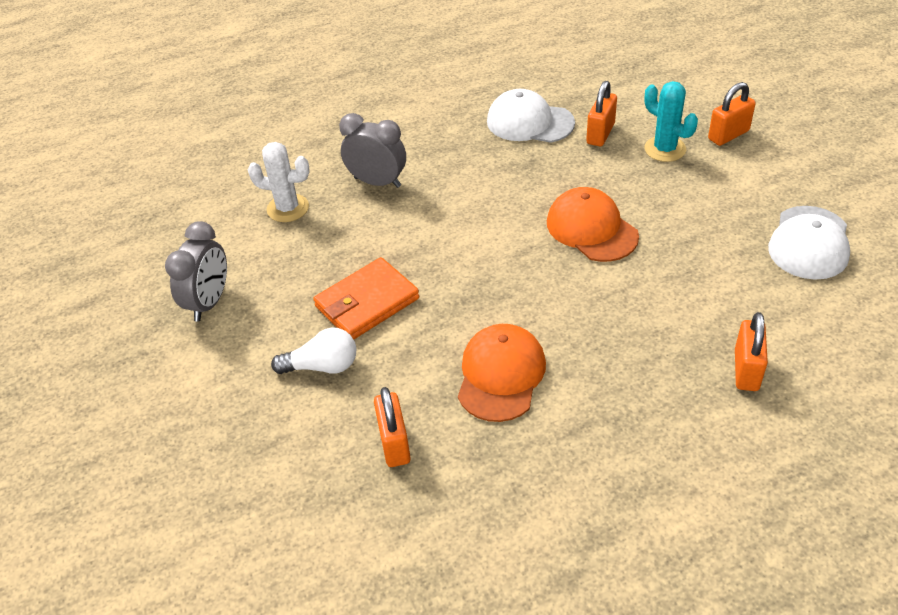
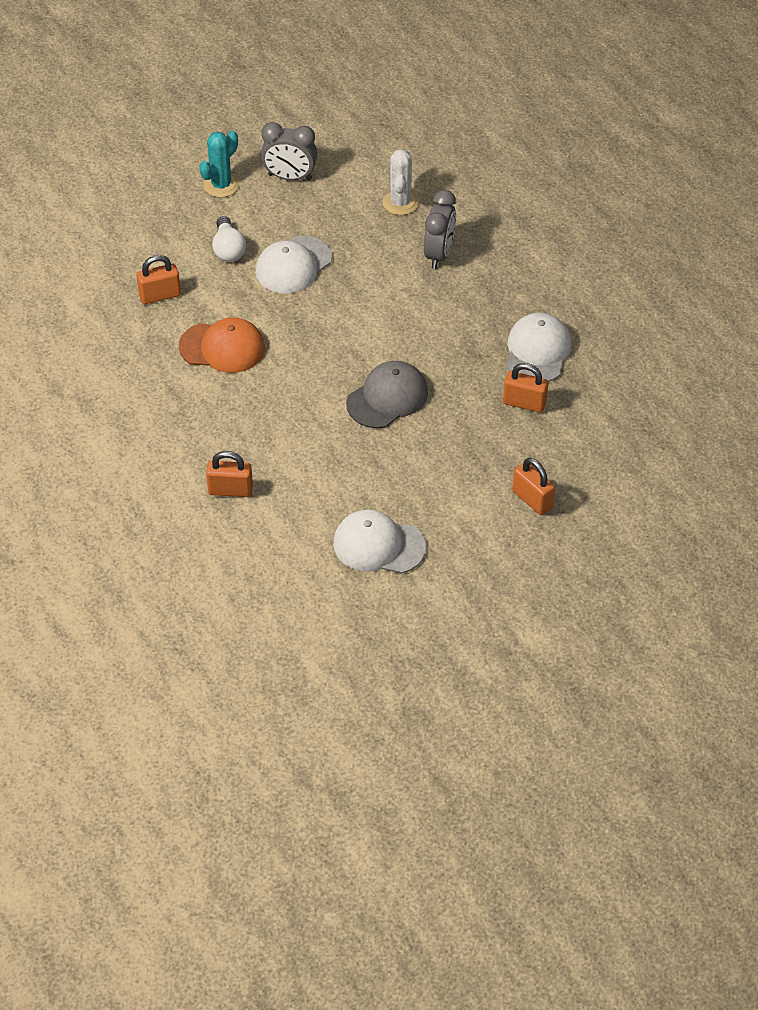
camera: 80 degrees right, 5 degrees up
orange wallet [313,257,419,339] -> white cap [255,236,332,294]
orange cap [547,187,639,262] -> grey cap [346,361,428,428]
turquoise cactus [644,81,698,162] -> turquoise cactus moved to [199,130,239,197]

